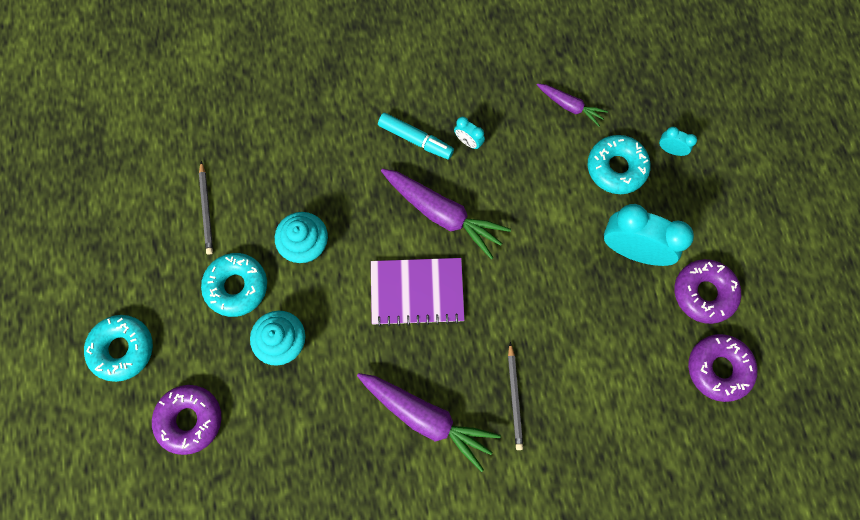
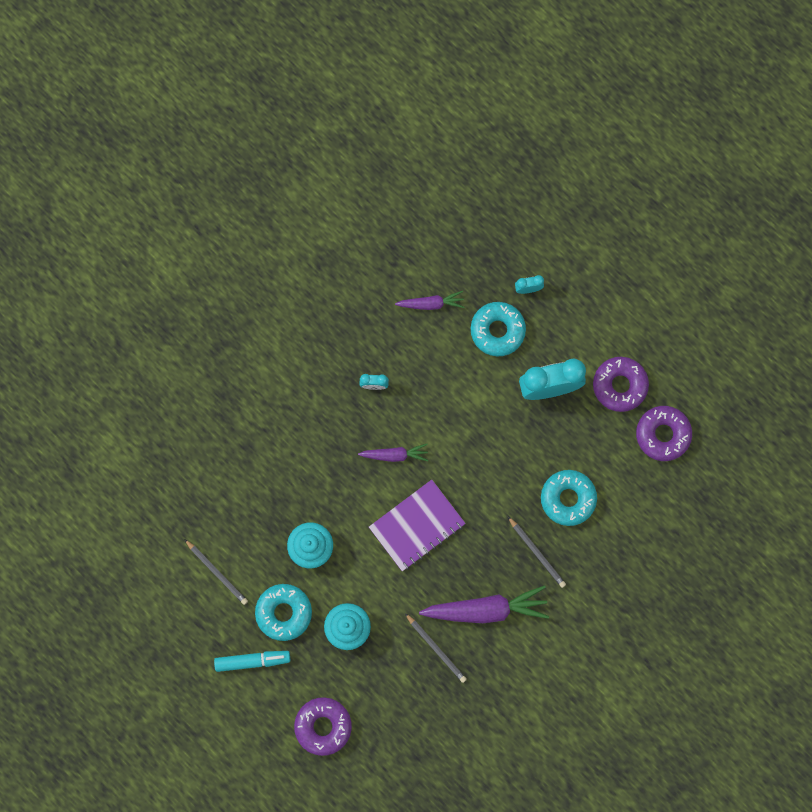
camera: 35 degrees left, 5 degrees up
turquoise donut [84,315,153,382] -> turquoise donut moved to [541,470,597,526]
turquoise marker [378,113,454,160] -> turquoise marker moved to [214,651,290,672]
purple carrot [381,169,511,259] -> purple carrot [358,444,428,462], size x0.55
none -> grey pencil [405,613,467,683]

